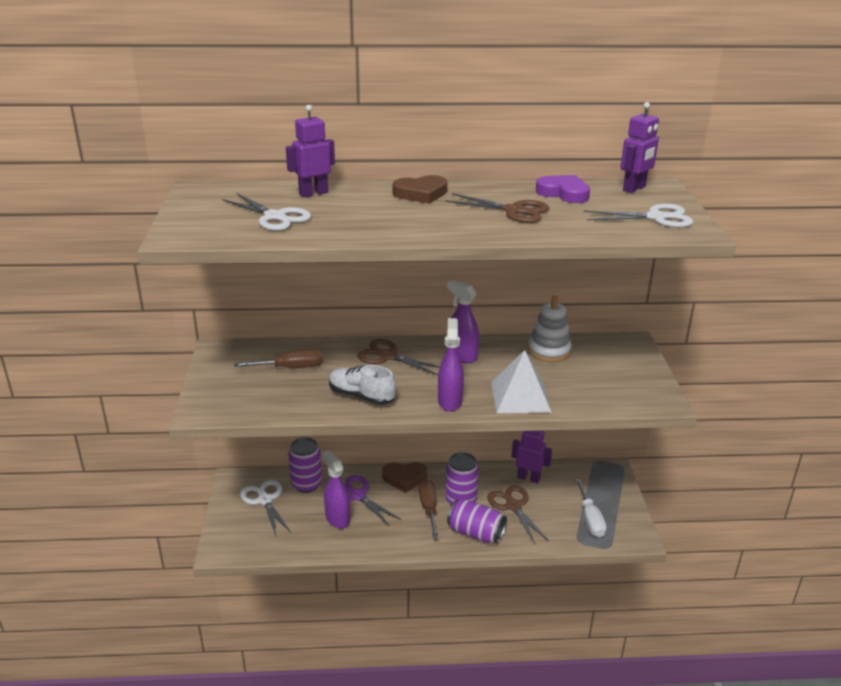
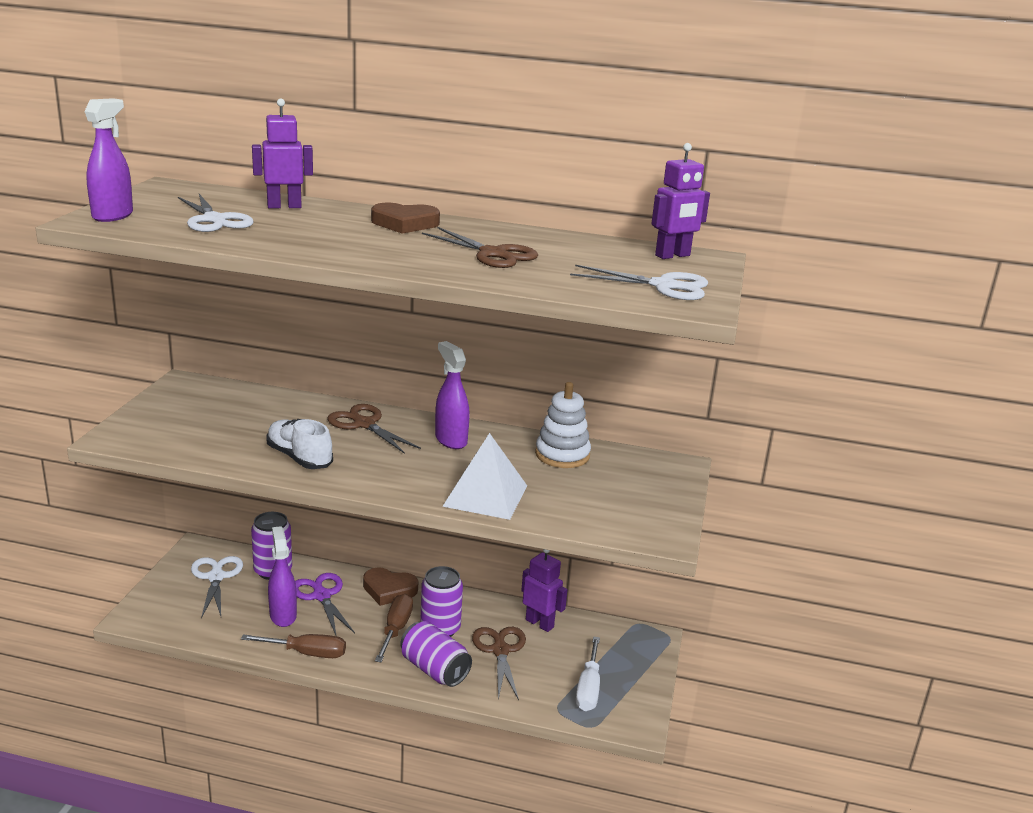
camera: 15 degrees right, 5 degrees down
brown screwdriver [234,349,323,368] -> brown screwdriver moved to [241,634,346,658]
purple spray bottle [438,318,464,412] -> purple spray bottle moved to [84,98,133,222]
purple heart [536,175,590,203] -> none

